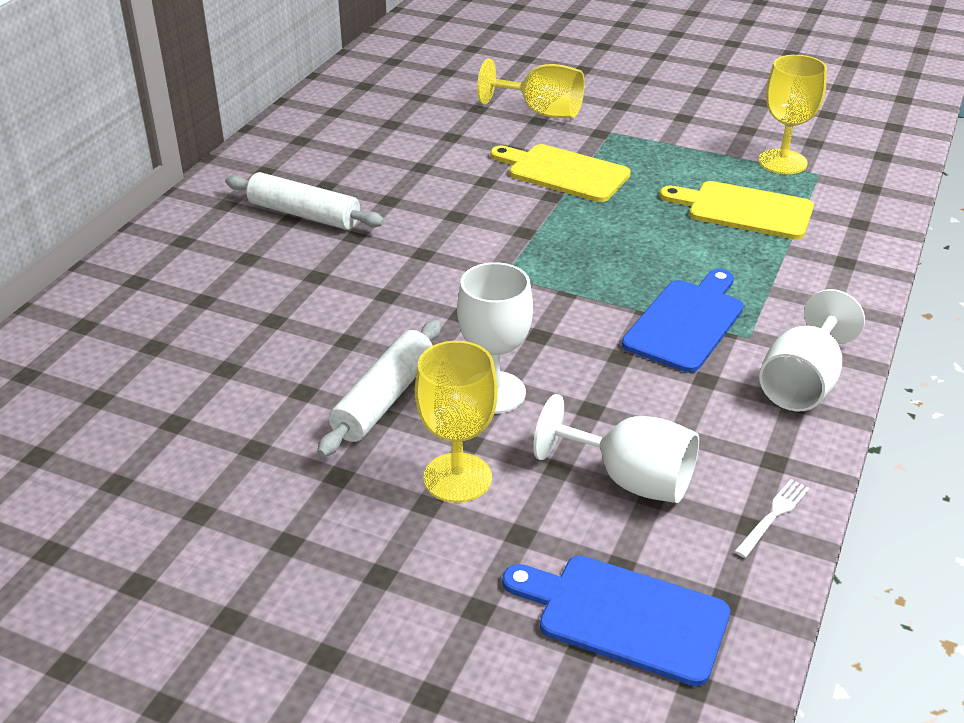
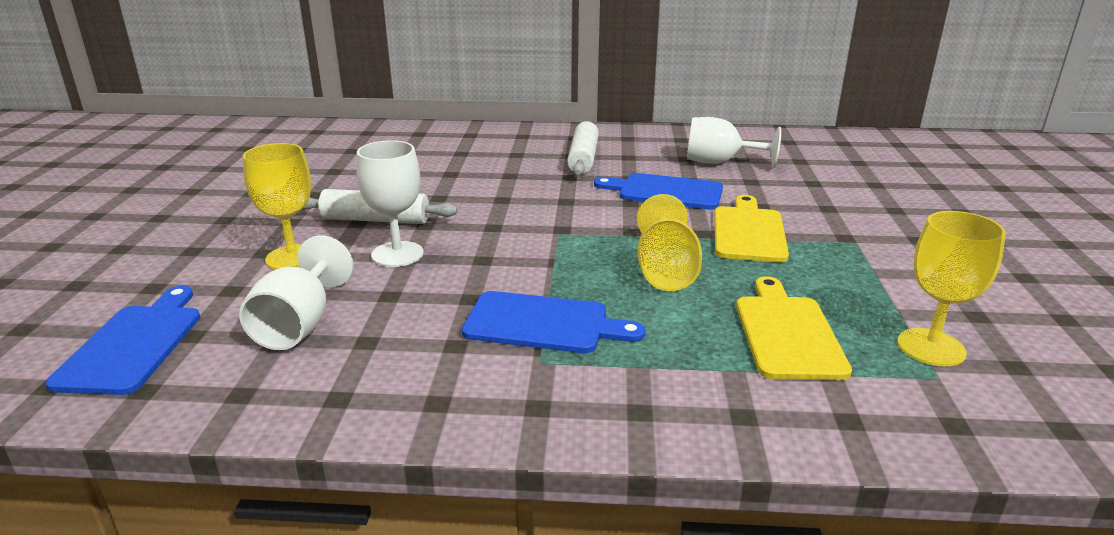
camera: 70 degrees right, 10 degrees down
yellow goblet [477,59,584,118] -> yellow goblet moved to [637,194,702,291]
white fork [734,479,809,558] -> none
white goblet [759,289,865,411] -> white goblet moved to [687,117,781,168]
none -> blue cutting board [594,173,723,209]

